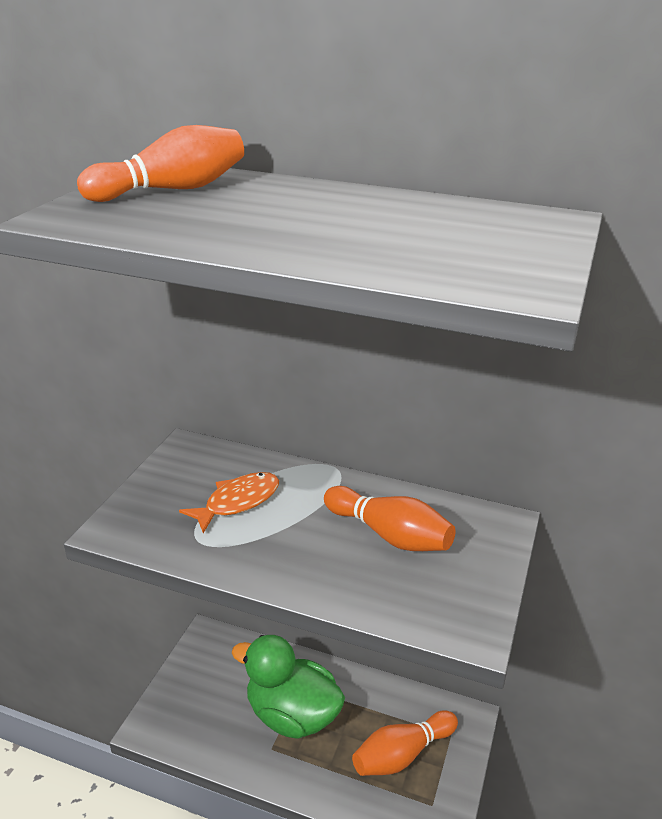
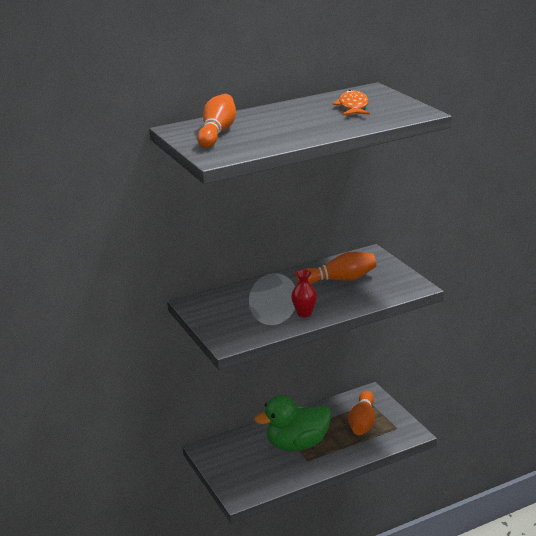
camera: 45 degrees left, 5 degrees down
orange fish [179,472,279,533] -> orange fish moved to [333,90,370,116]
none -> red vase [291,269,317,317]

